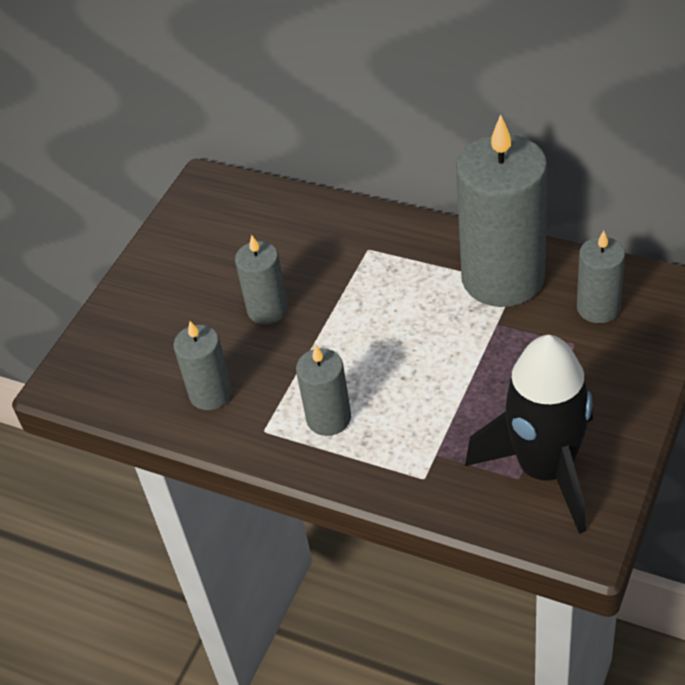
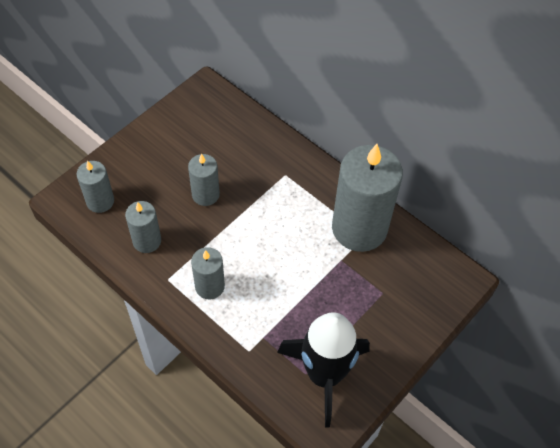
camera: 10 degrees right, 10 degrees up
grey candle [577,231,625,323] -> grey candle moved to [77,160,114,213]

